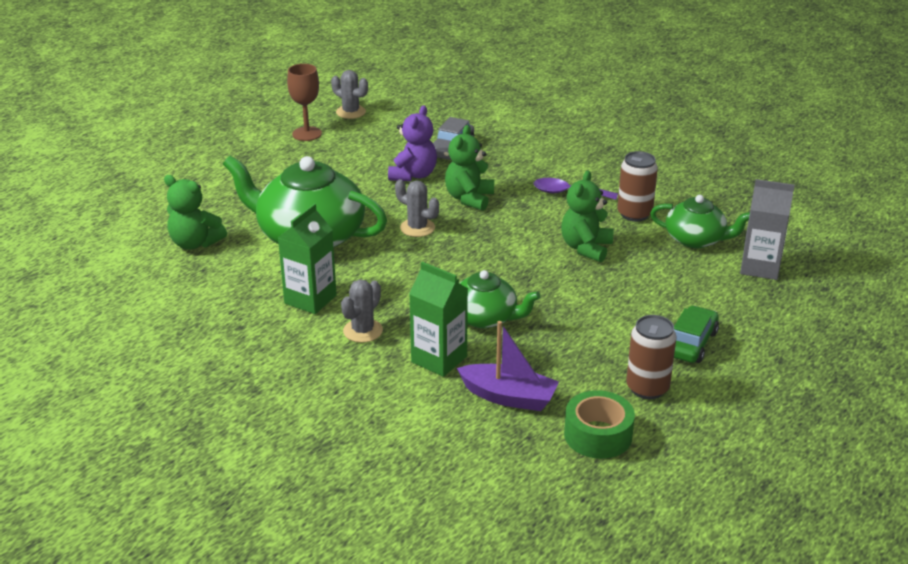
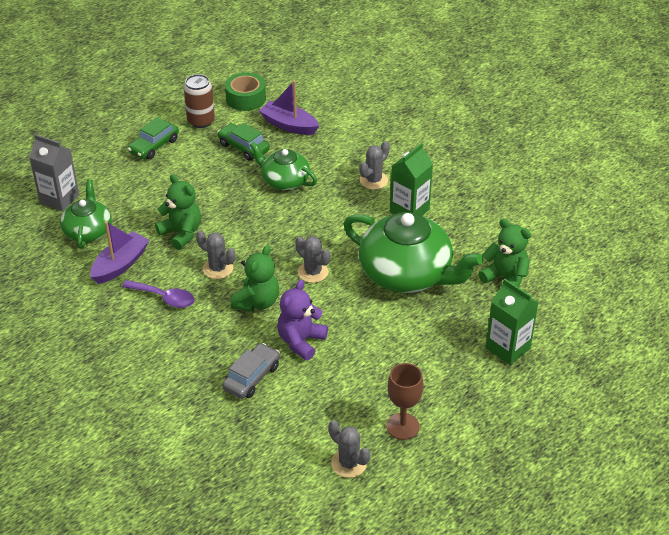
camera: 170 degrees left, 10 degrees up
green carton [409,262,468,377] -> green carton moved to [486,279,539,365]
green teddy bear [561,171,613,262] -> green teddy bear turned 75 degrees counterclockwise [155,174,201,250]
brown can [617,151,658,222] -> purple boat [90,221,149,284]
green teapot [650,195,750,248] -> green teapot turned 60 degrees clockwise [60,179,112,249]
none -> grey cactus [196,230,236,279]
none -> green car [217,123,270,161]

